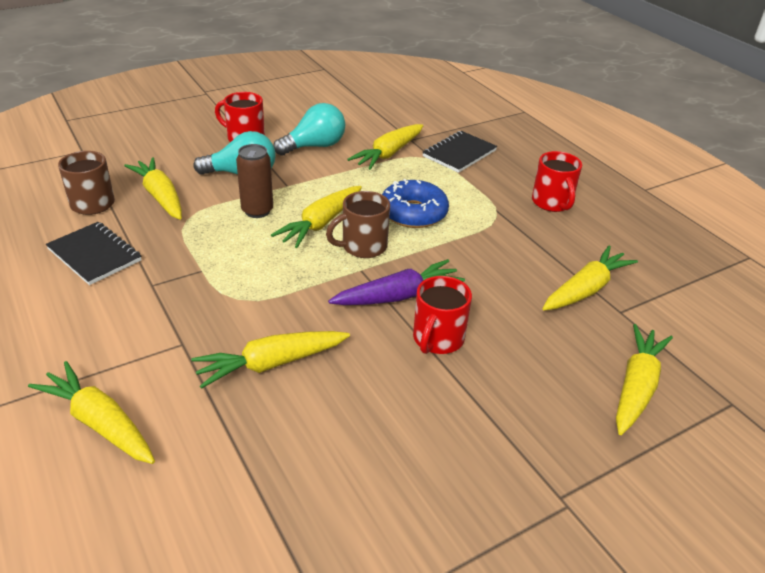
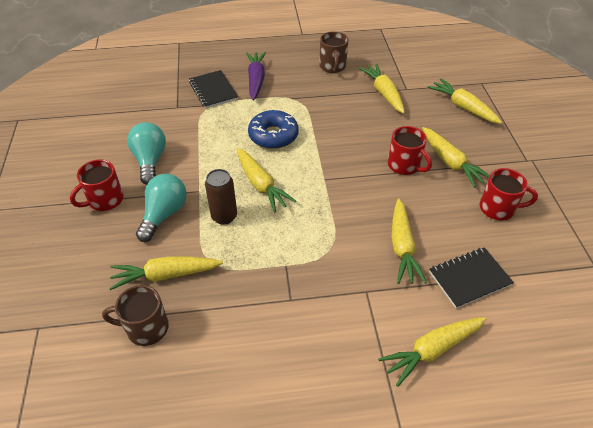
camera: 65 degrees left, 10 degrees up
black notebook [46,222,141,285] -> black notebook moved to [429,247,514,308]
brown mug [326,191,390,258] -> brown mug moved to [319,31,348,73]
purple carrot [328,259,465,305] -> purple carrot moved to [246,52,266,100]
yellow carrot [347,124,423,170] -> yellow carrot moved to [422,127,490,188]
red mug [532,151,582,212] -> red mug moved to [480,168,538,220]

